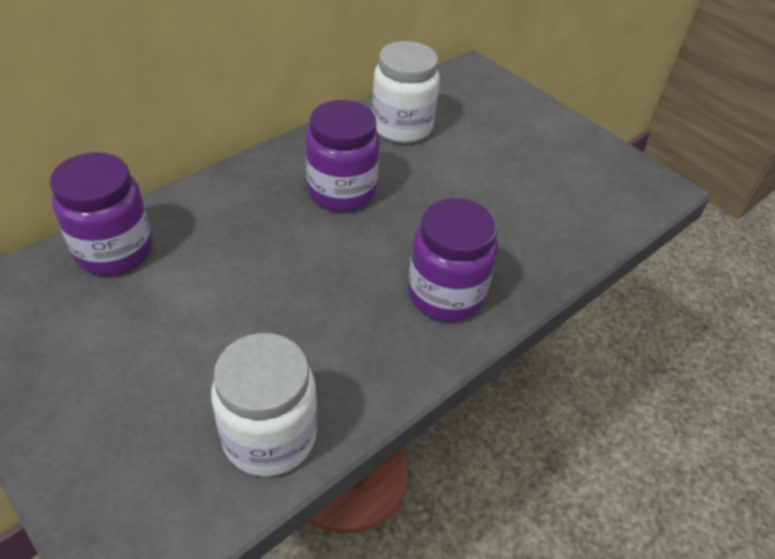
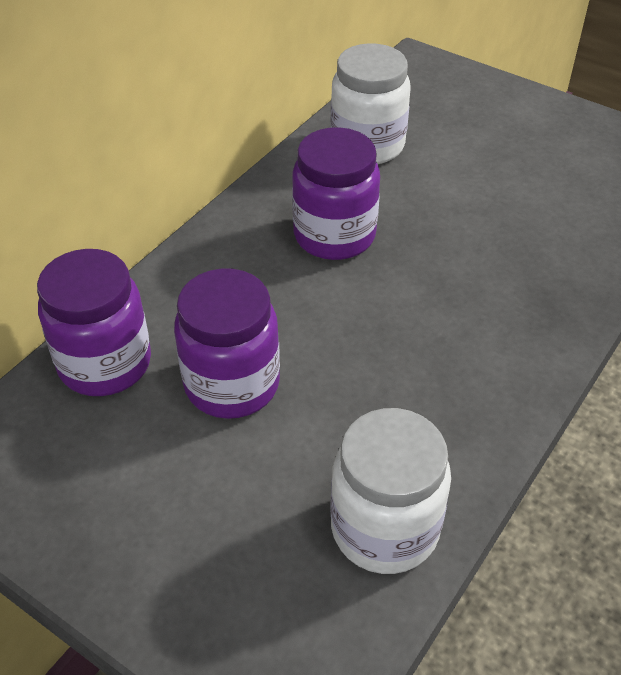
camera: 10 degrees left, 0 degrees up
purple jar [408,198,498,322] -> purple jar moved to [174,269,280,419]

